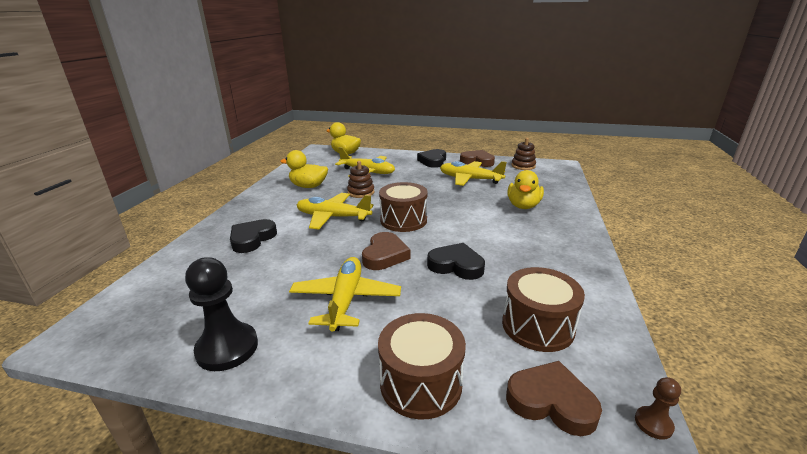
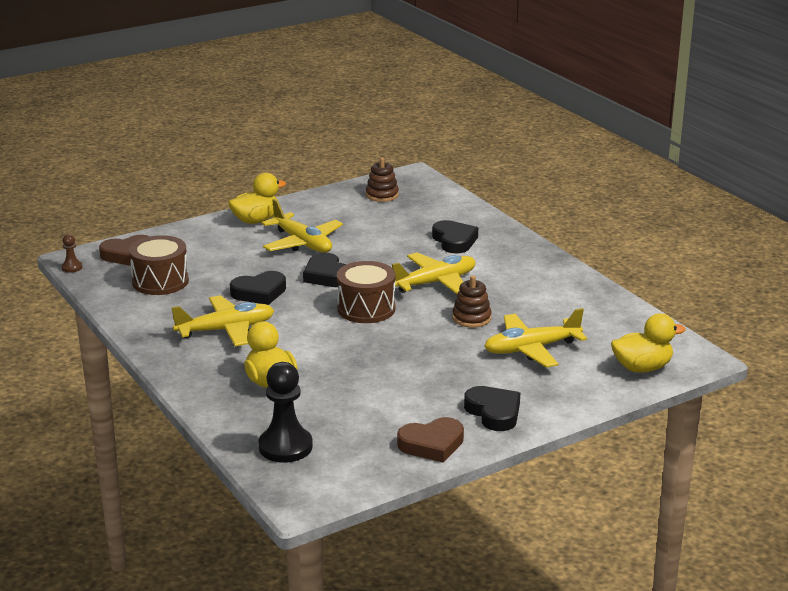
camera: 135 degrees right, 0 degrees up
black pawn [185,257,258,371] -> black pawn moved to [258,362,313,463]
yellow duck [280,150,328,188] -> yellow duck moved to [228,173,286,224]
brown heart [362,232,410,270] -> black heart [303,253,346,287]
brown drum [378,313,466,420] -> none
yellow plane [440,161,507,186] -> yellow plane moved to [171,295,274,346]
brown stacking toy [511,138,536,170] -> brown stacking toy moved to [366,157,399,202]

